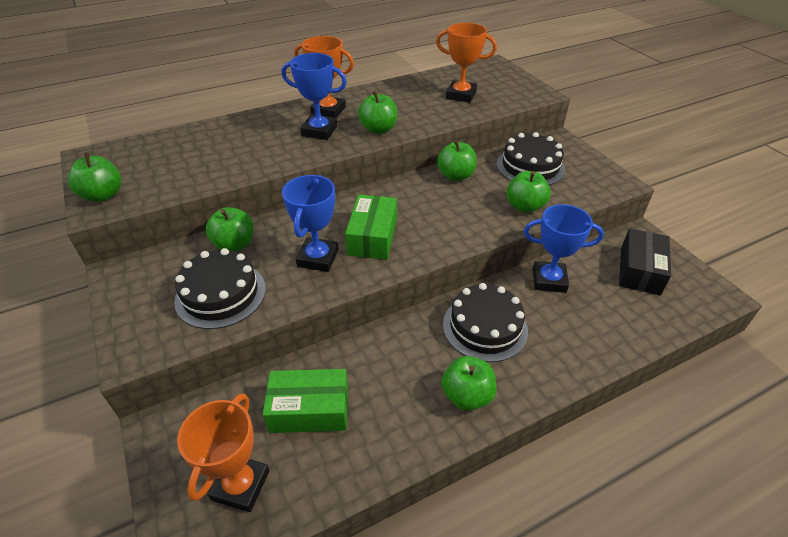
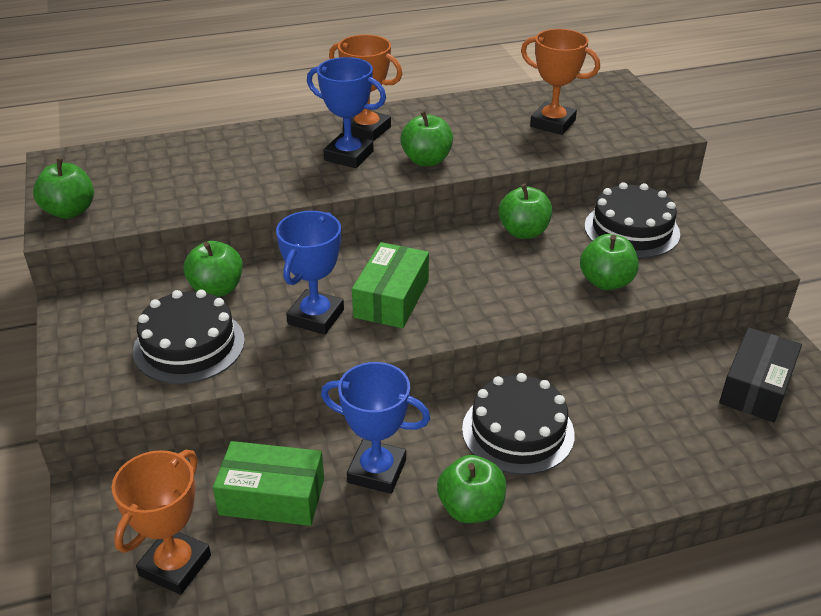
camera: 10 degrees right, 5 degrees down
blue trophy [524,204,604,293] -> blue trophy moved to [321,362,430,494]

